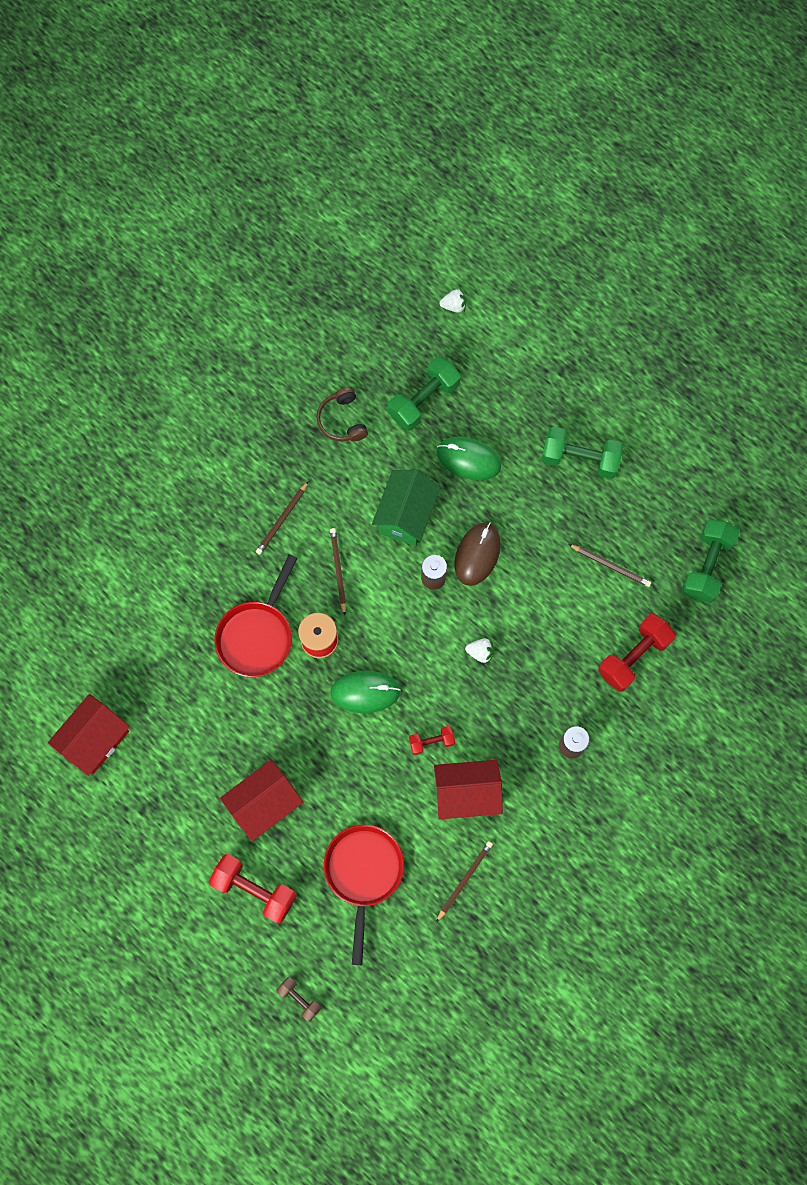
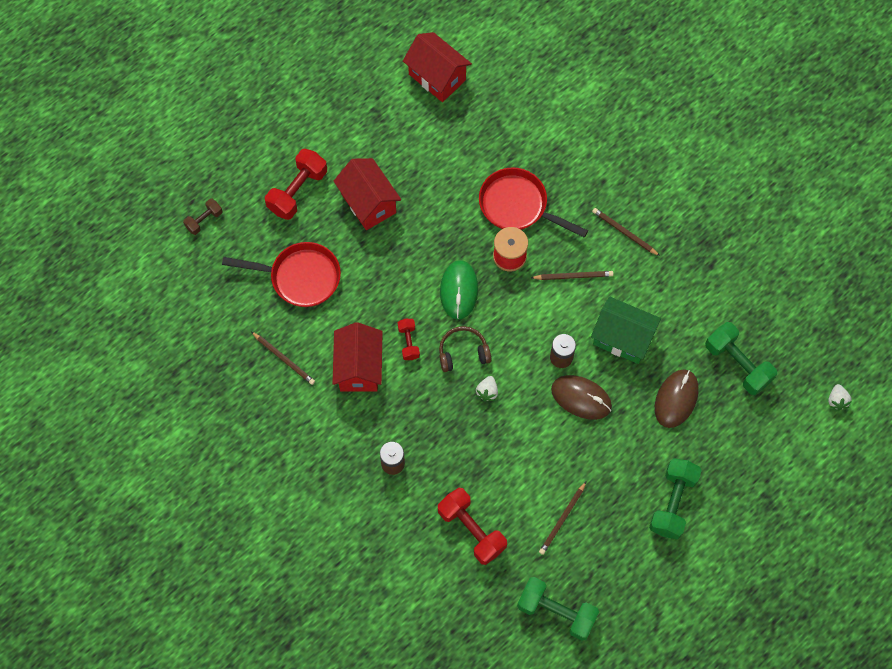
camera: 95 degrees right, 5 degrees down
brown headphones [317,387,368,442] -> brown headphones moved to [439,326,491,372]
green mouse [437,437,501,480] -> brown mouse [655,369,699,428]

